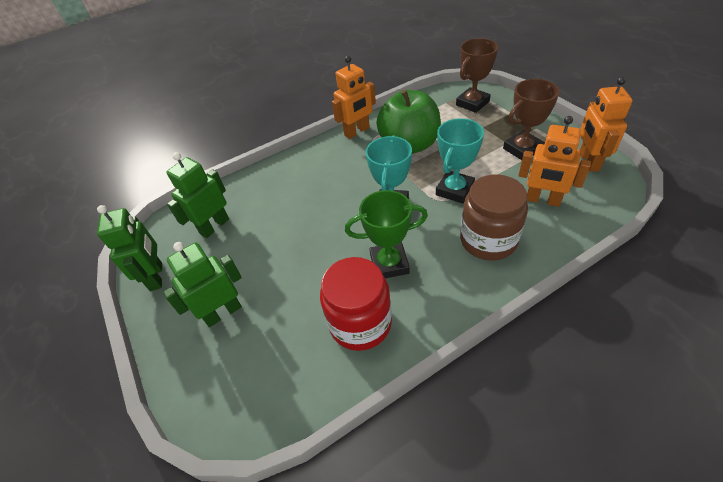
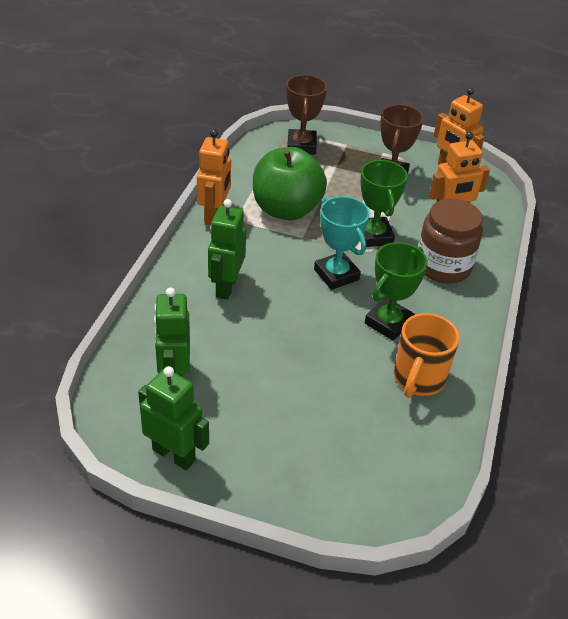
camera: 50 degrees left, 5 degrees down
green robot [163,242,242,327] -> green robot moved to [208,199,246,300]
red jar [320,257,392,351] -> orange mug [394,313,460,398]
turquoise trophy [436,118,484,204] -> green trophy [361,160,408,247]

